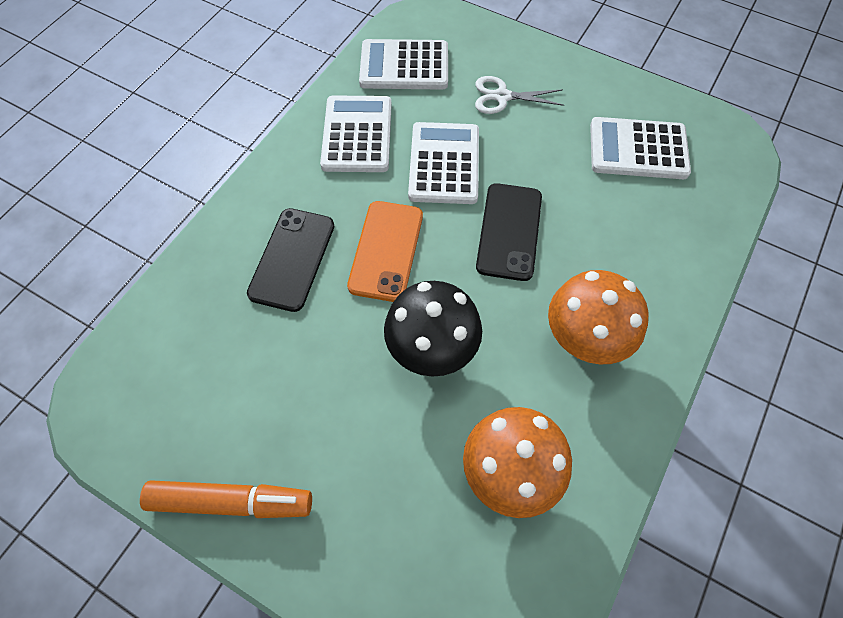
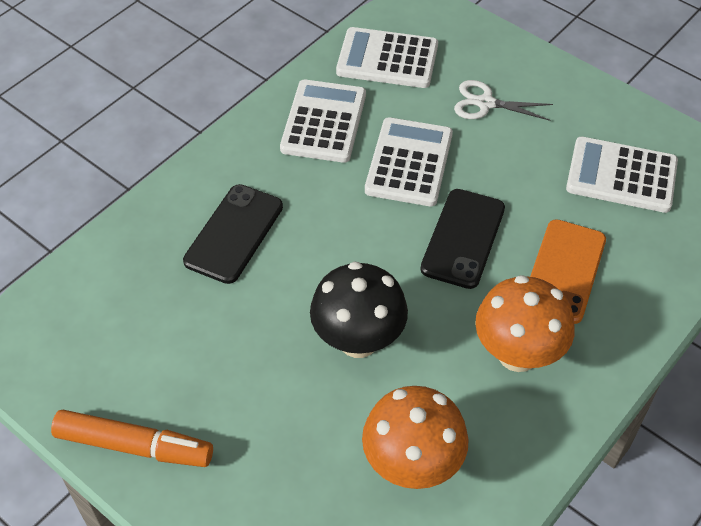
camera: 10 degrees right, 10 degrees down
orange phone [347,201,423,302] -> orange phone moved to [530,219,606,324]

